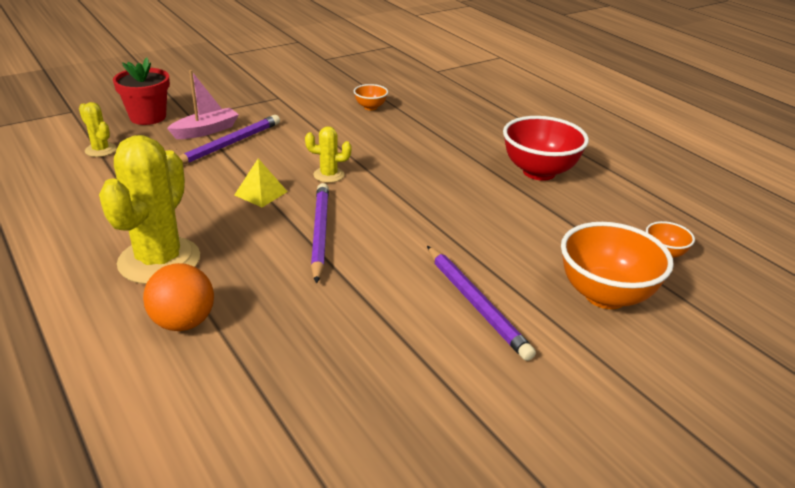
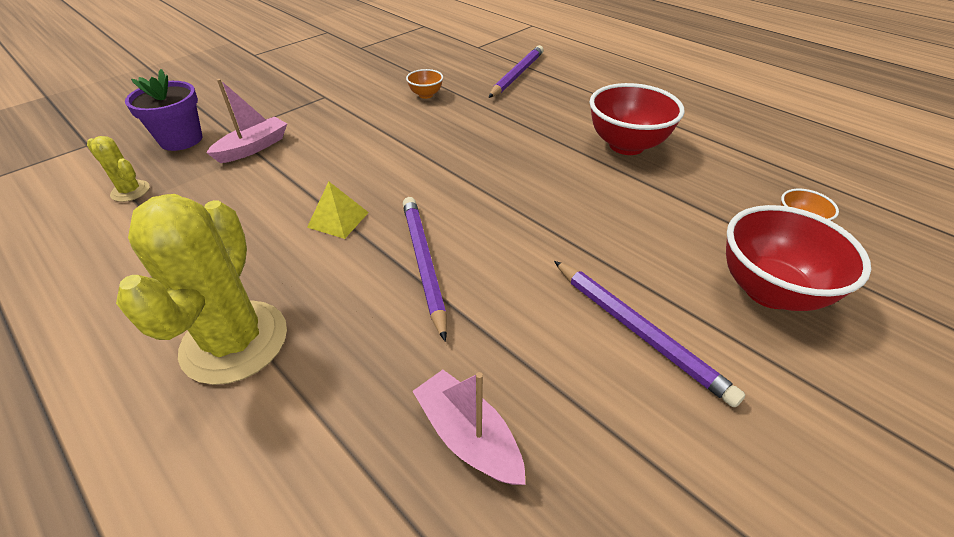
camera: 10 degrees left, 10 degrees up
red flower pot [113,57,170,125] -> purple flower pot [125,69,202,151]
orange ball [143,263,214,331] -> none
purple pencil [179,115,280,164] -> purple pencil moved to [488,45,544,98]
yellow cactus [305,126,351,183] -> none
orange bowl [561,222,674,309] -> red bowl [726,205,871,311]
none -> pink boat [412,370,525,485]

